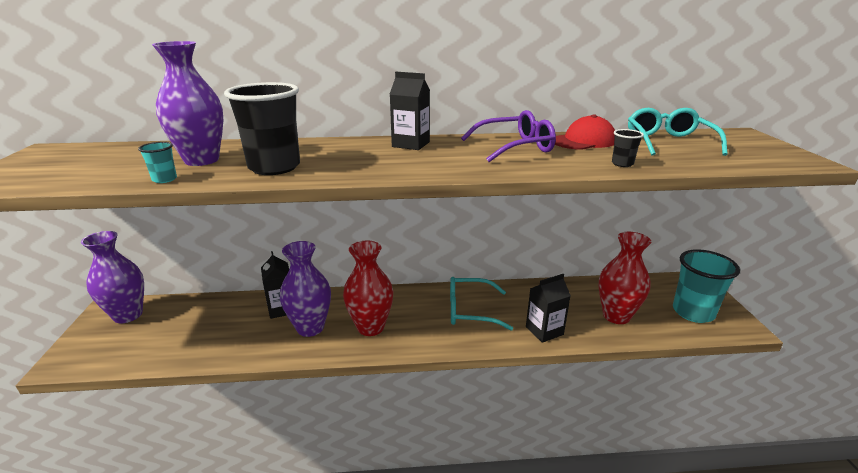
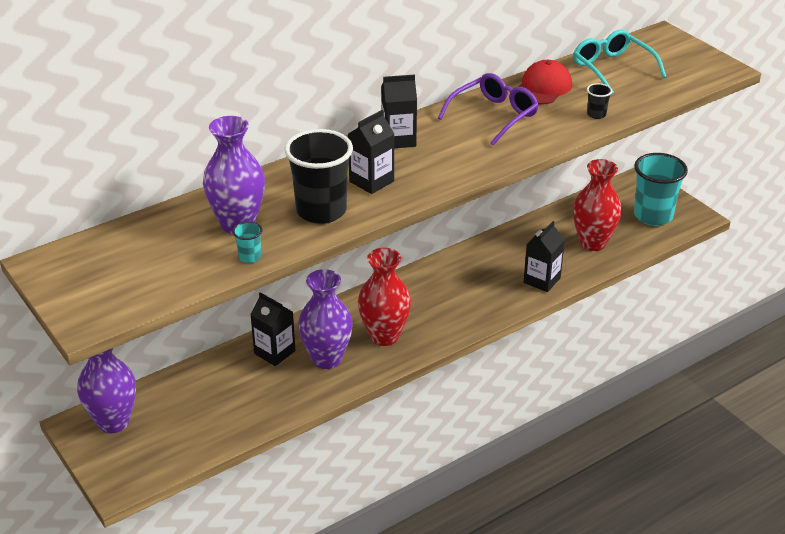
camera: 30 degrees left, 10 degrees up
turquoise glasses [450,277,513,330] -> none
none -> black carton [348,110,394,194]

